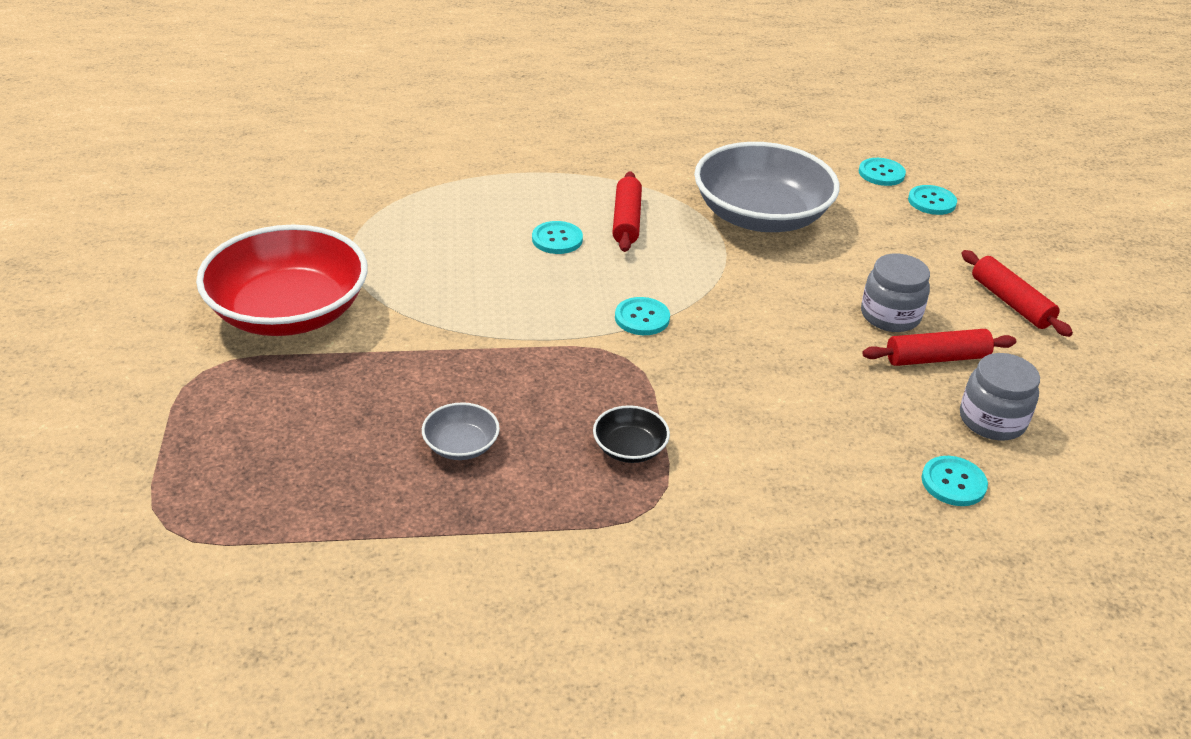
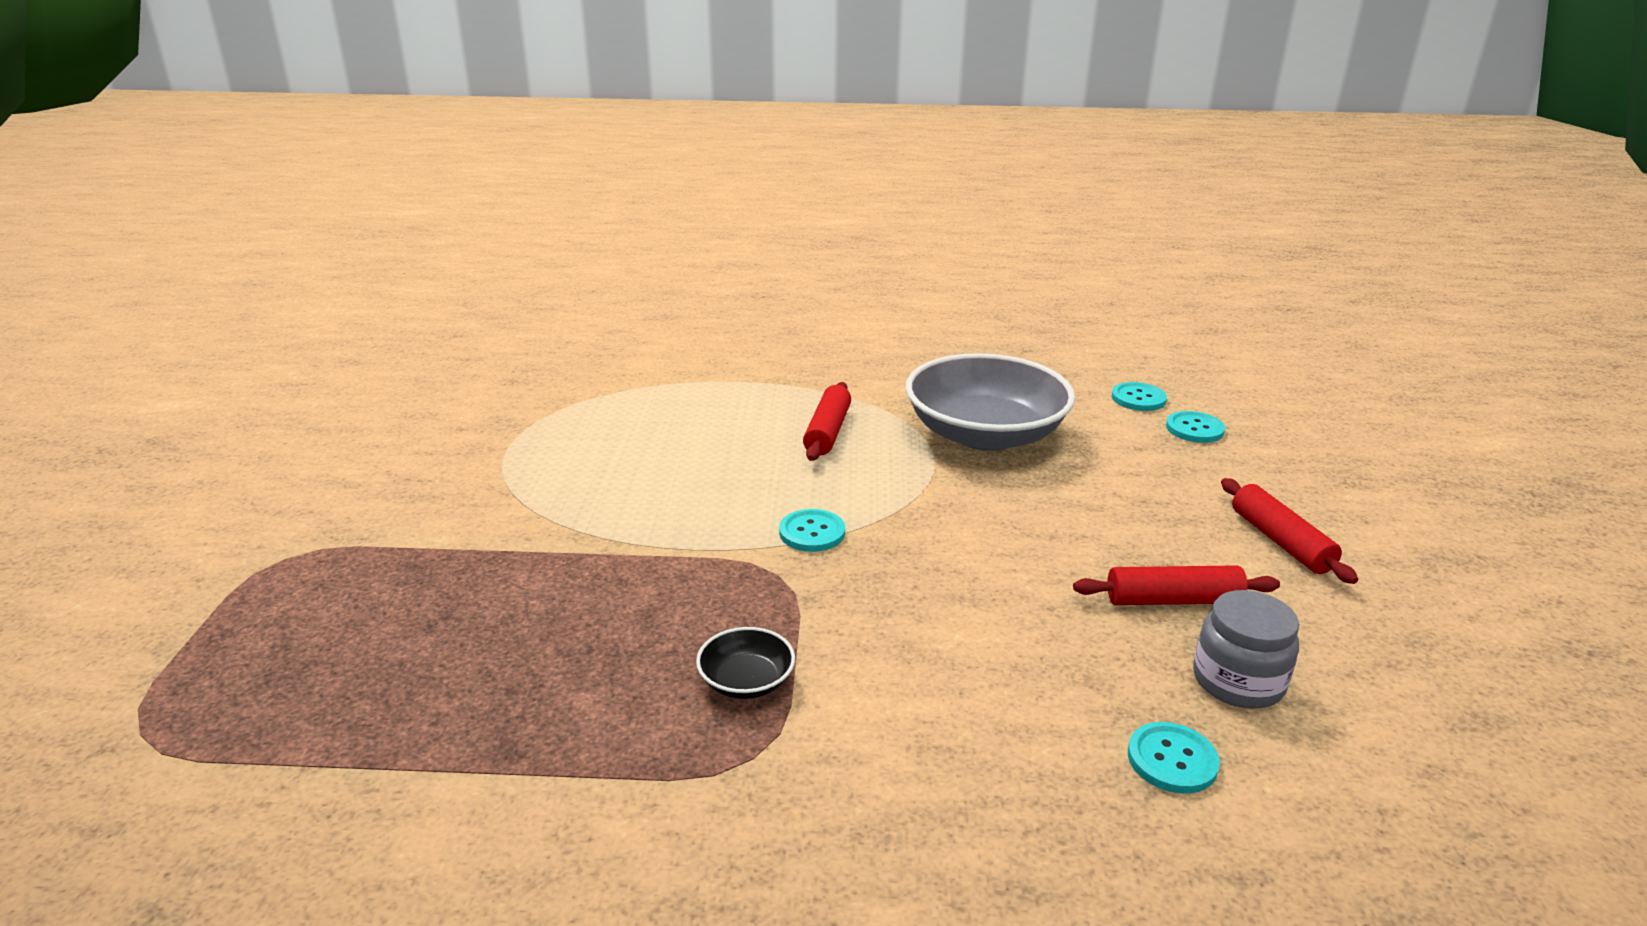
camera: 10 degrees right, 10 degrees down
red bowl [196,225,368,336] -> none
grey bowl [422,402,500,460] -> none
turquoise button [532,221,583,254] -> none
grey jar [861,254,930,332] -> none

